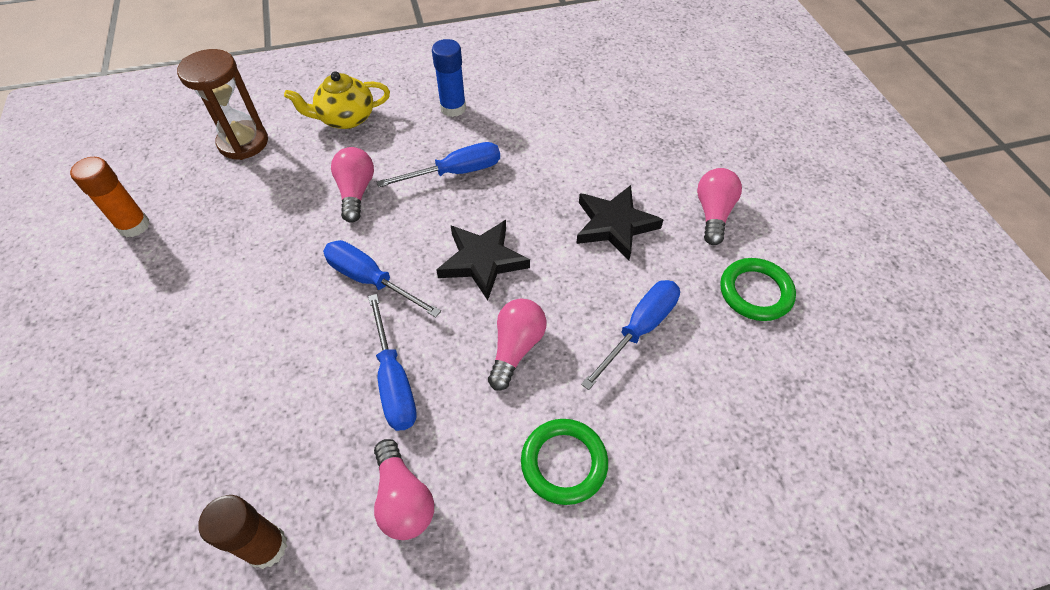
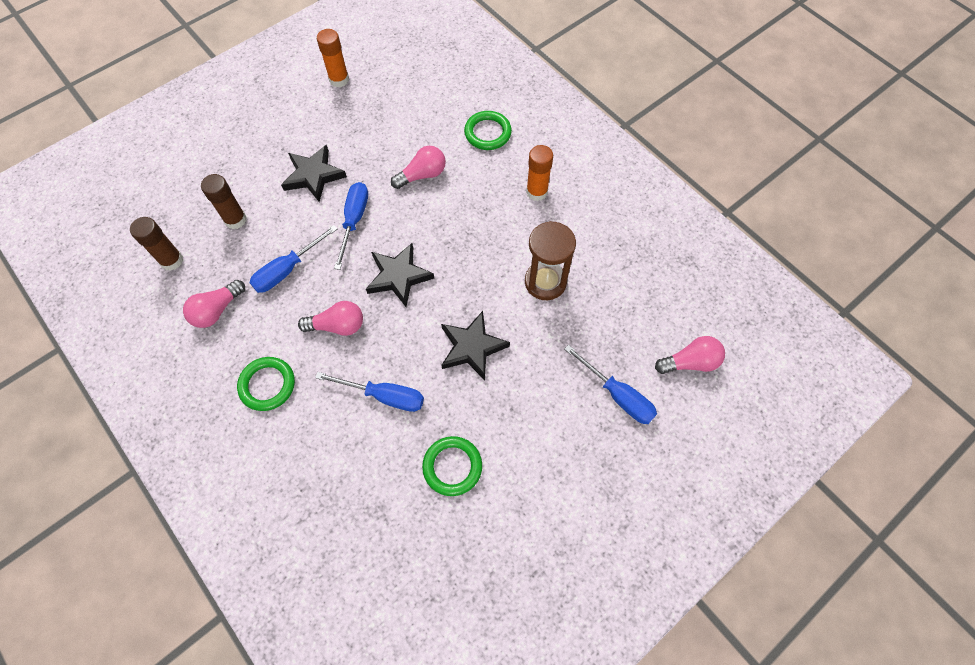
camera: 65 degrees right, 10 degrees up
brown hourglass [177,49,268,160] -> brown hourglass moved to [525,221,576,300]
yellow teapot [284,71,390,129] -> green ring [464,111,512,150]
blue screwdriver [377,142,500,187] -> blue screwdriver moved to [564,345,657,424]
blue glue stick [432,39,466,117] -> orange glue stick [526,145,553,201]
pink light bulb [697,168,742,245] -> pink light bulb moved to [655,336,725,374]
none -> brown glue stick [201,174,247,229]
none -> black star [281,145,347,202]

